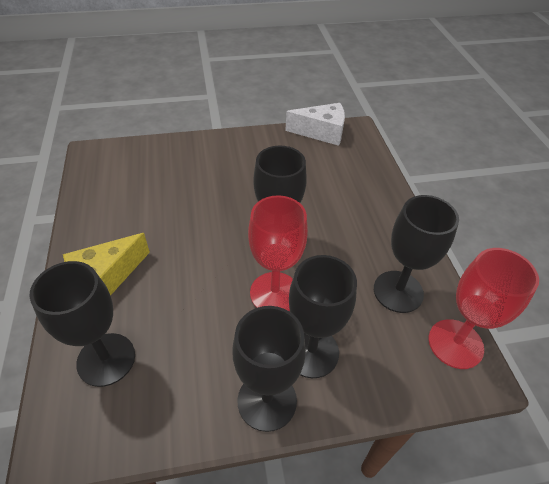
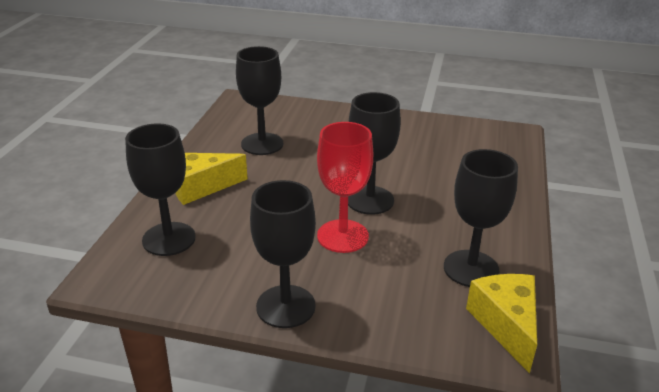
camera: 25 degrees right, 15 degrees down
white cheese [285,103,345,146] -> none
black goblet [289,255,357,378] -> black goblet moved to [236,46,283,155]
red goblet [429,248,539,369] -> yellow cheese [466,274,537,374]

